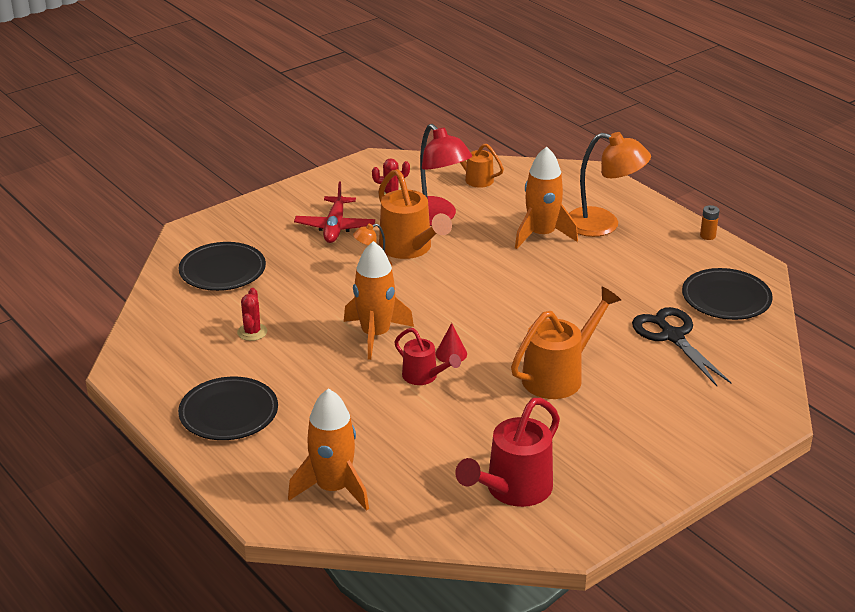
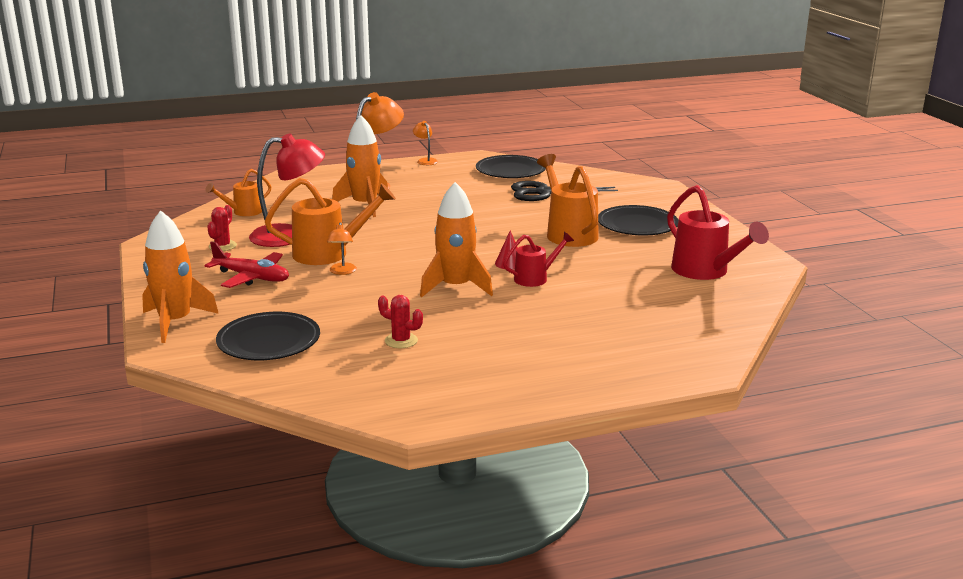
camera: 70 degrees left, 10 degrees down
black plate [178,377,278,440] -> black plate moved to [598,205,678,236]
orange rocket [288,388,369,511] -> orange rocket moved to [142,210,219,343]
orange battery [700,205,719,240] -> orange lamp [413,121,438,165]

